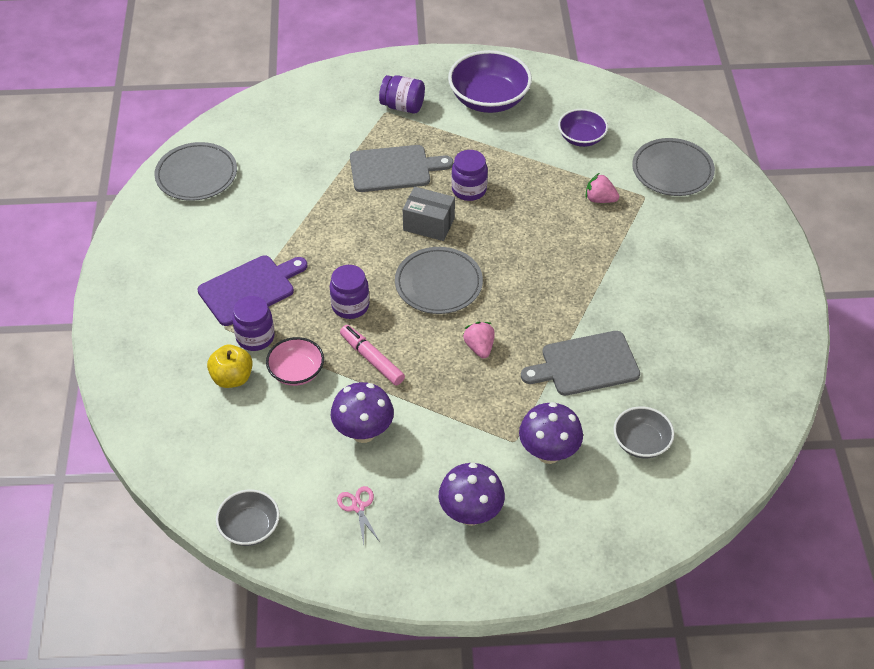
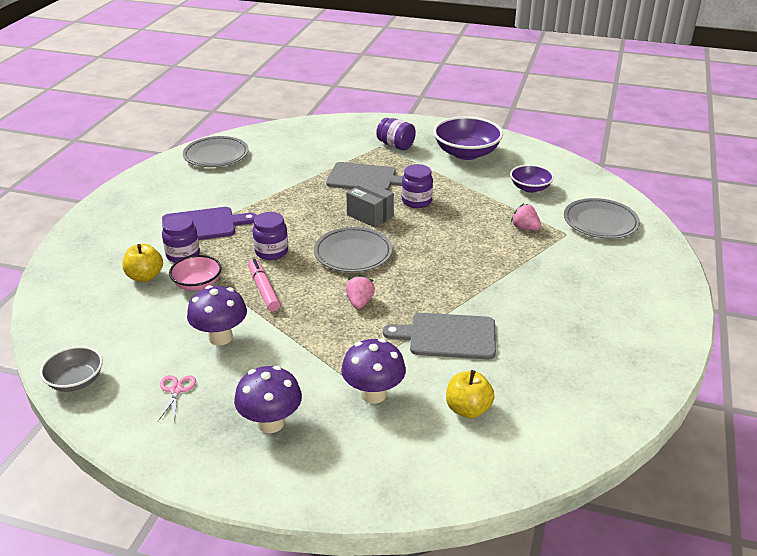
camera: 20 degrees right, 15 degrees down
grey bowl [614,406,675,458] -> yellow apple [446,370,495,418]

